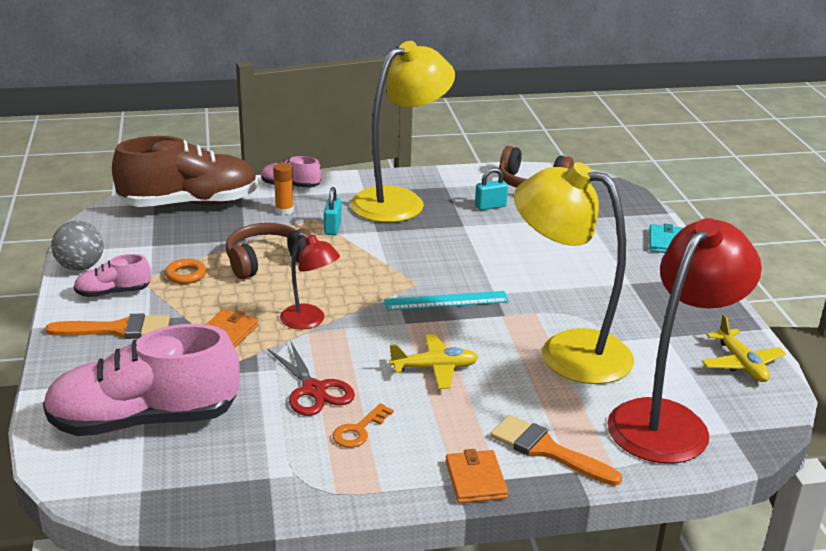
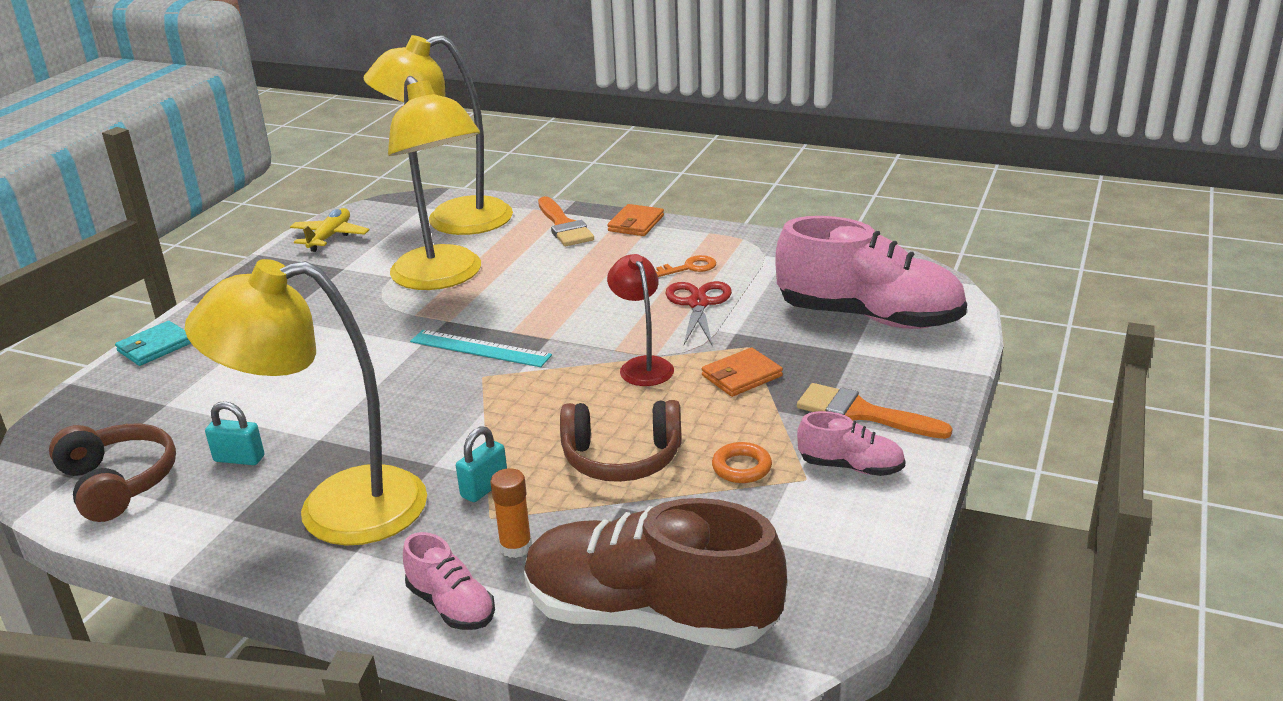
camera: 145 degrees left, 0 degrees up
grey ball [51,221,104,271] -> none
yellow plane [389,334,478,389] -> none
red lamp [607,218,762,464] -> yellow lamp [364,35,513,235]

